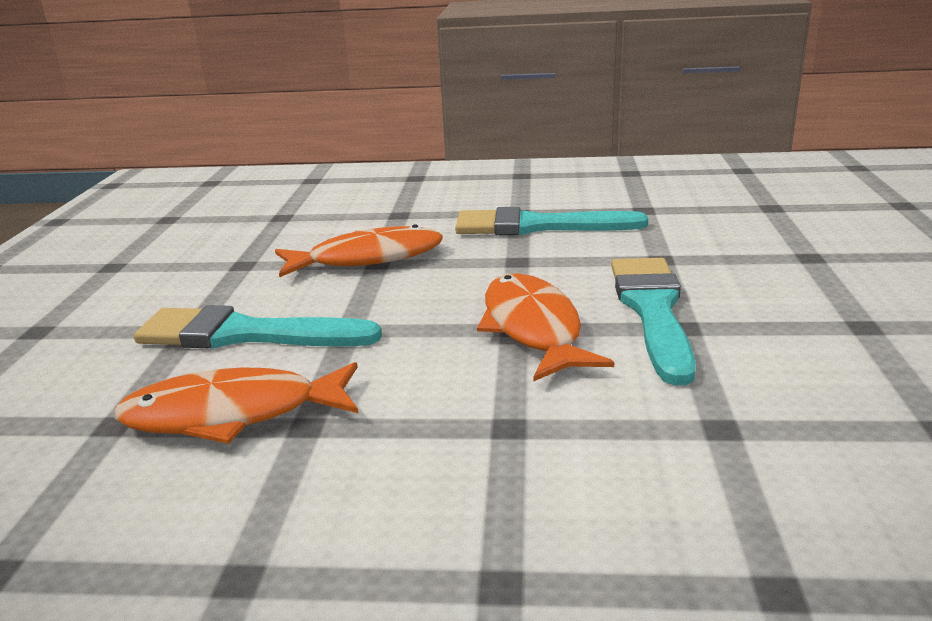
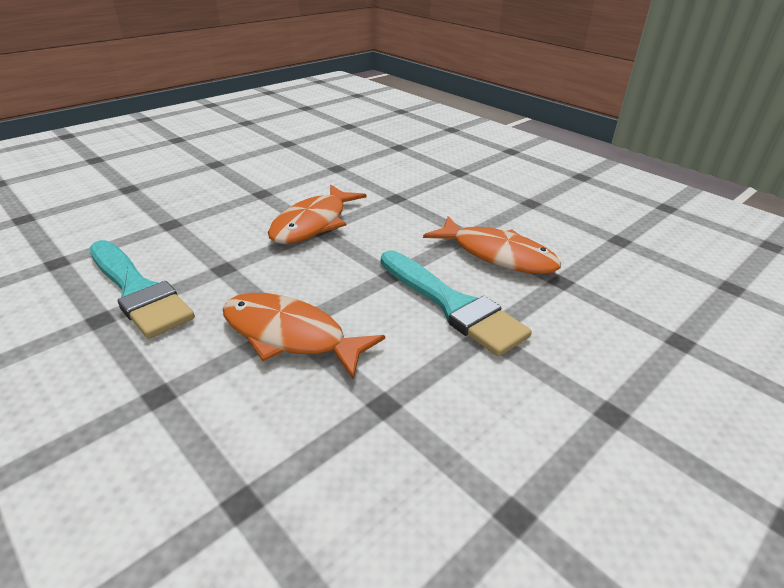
camera: 140 degrees left, 10 degrees up
turquoise brush [611,258,696,385] -> none

